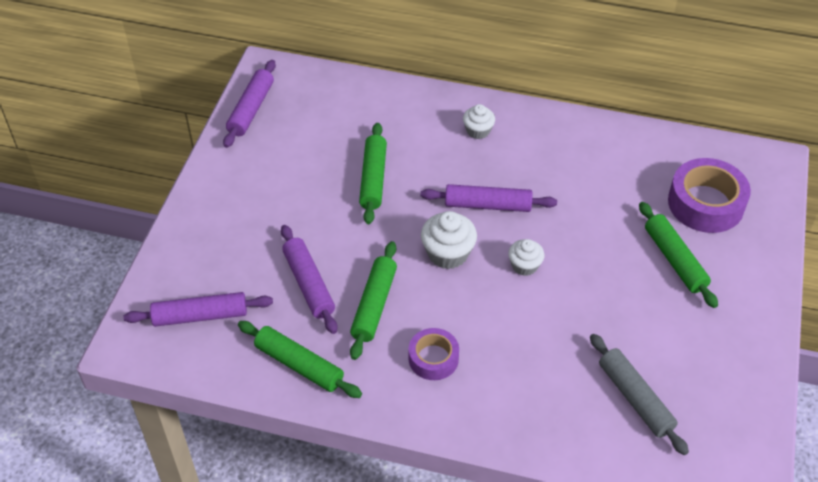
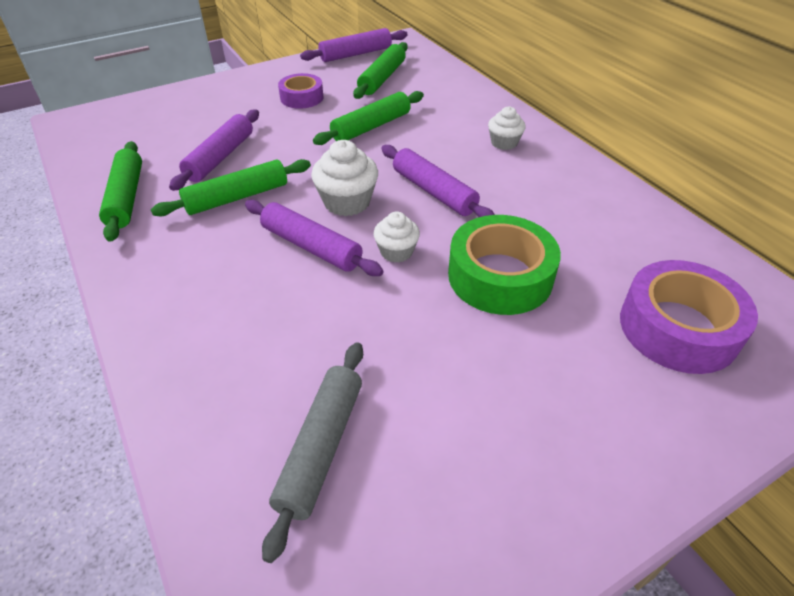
camera: 45 degrees right, 5 degrees down
purple rolling pin [123,292,273,327] -> purple rolling pin moved to [245,200,384,276]
purple tape [409,328,459,380] -> purple tape moved to [278,73,324,109]
green rolling pin [639,202,718,308] -> green rolling pin moved to [353,42,408,99]
none -> green tape [448,215,561,315]

